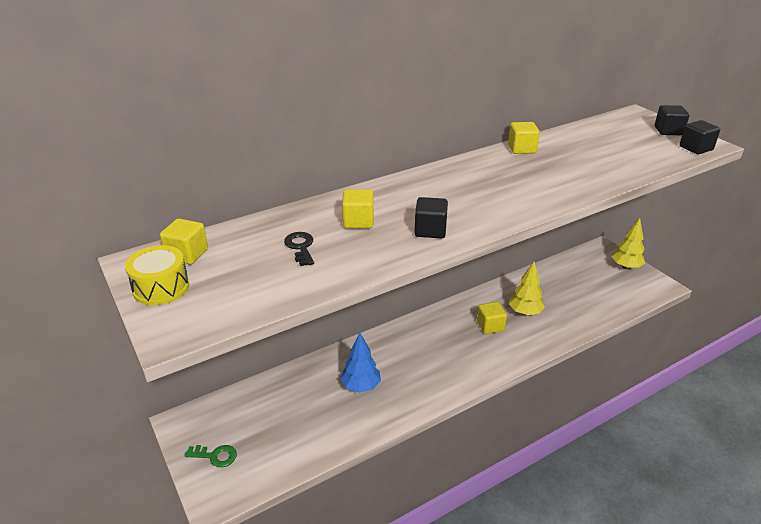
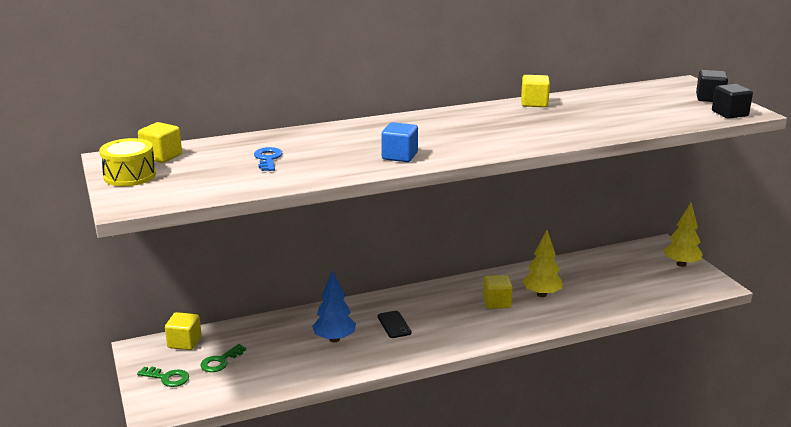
camera: 10 degrees right, 10 degrees down
black key [284,232,314,266] -> blue key [254,147,283,171]
yellow cube [342,189,373,229] -> yellow cube moved to [165,312,201,350]
black cube [414,197,448,239] -> blue cube [381,122,418,162]
none -> green key [201,344,246,372]
none -> black phone [378,311,412,338]

